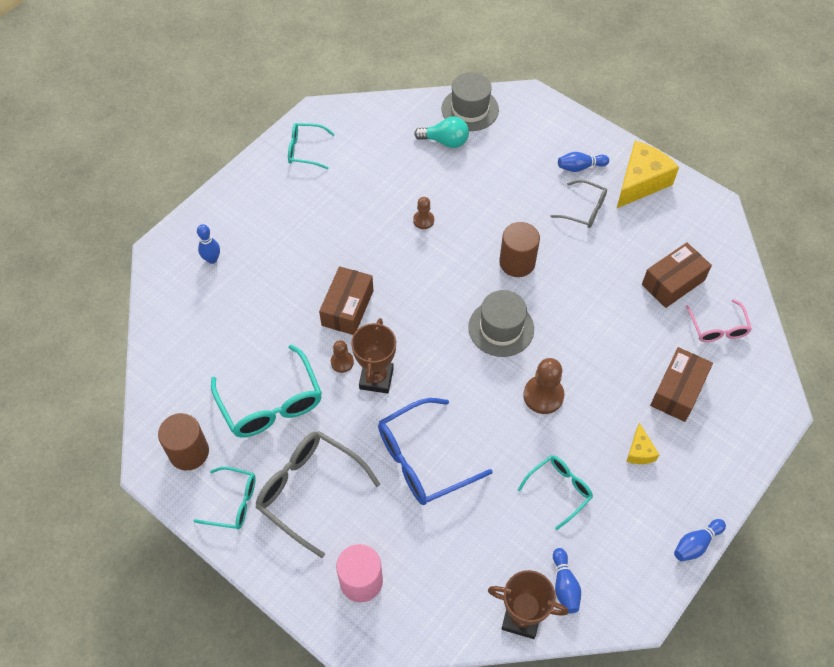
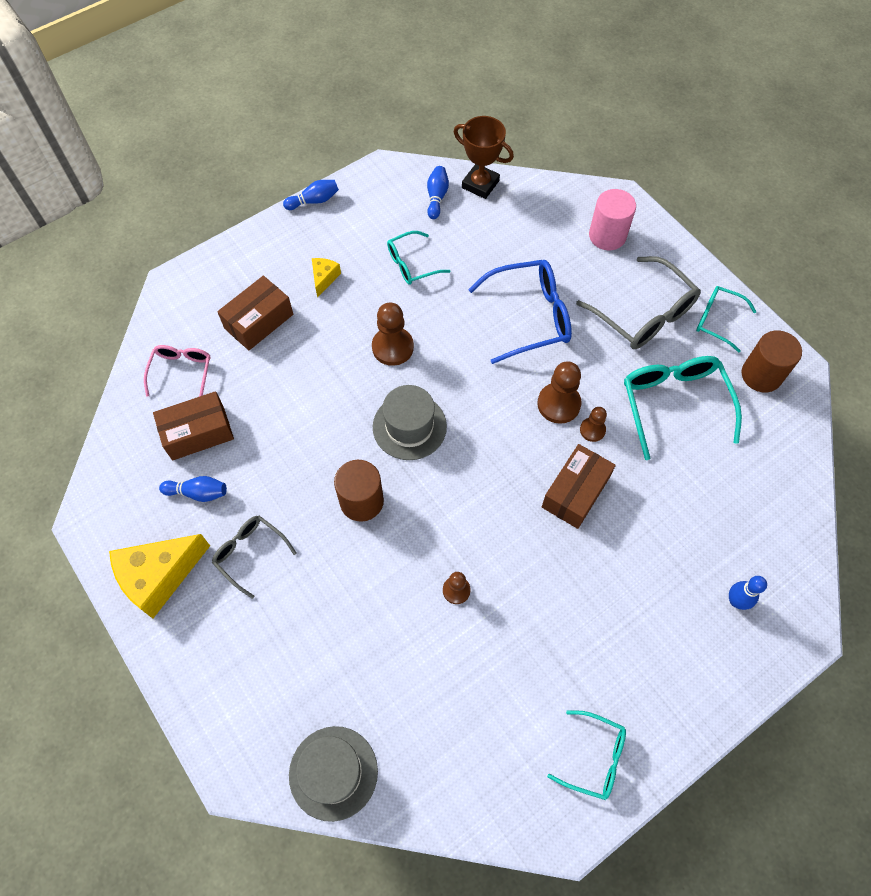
camera: 165 degrees left, 5 degrees up
brown trophy [351,318,396,393] -> brown pawn [537,361,582,424]
turquoise light bulb [414,117,469,148] -> none
blue bowling pin [558,152,609,172] -> blue bowling pin moved to [159,476,227,502]

